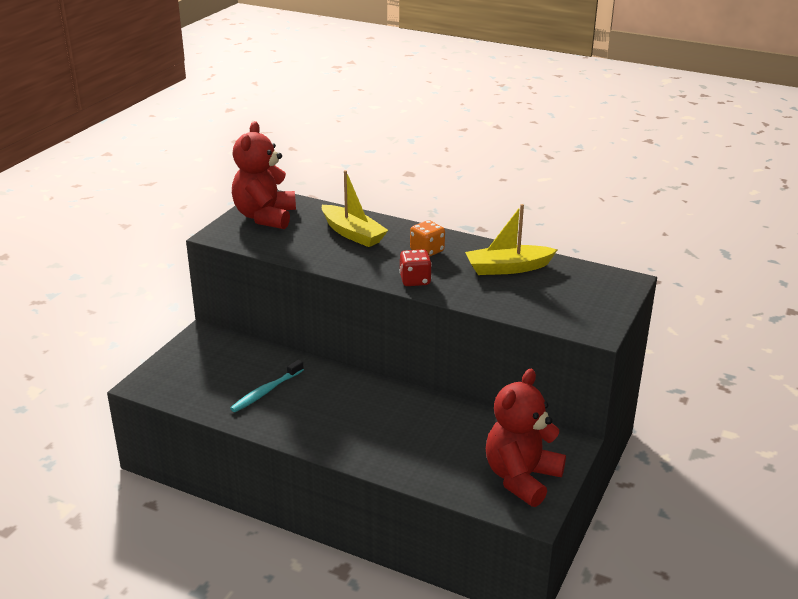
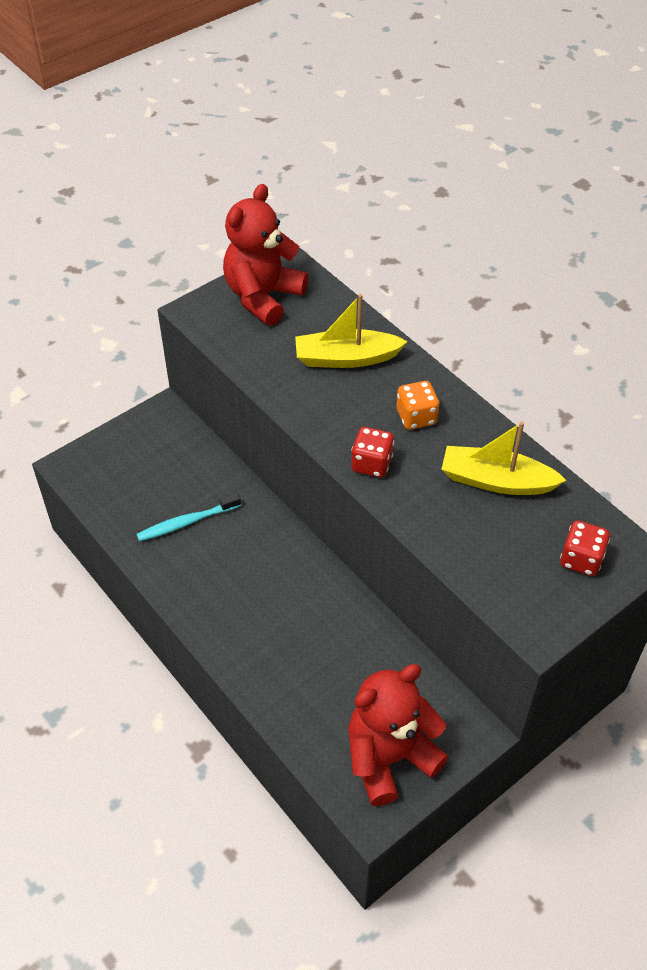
camera: 25 degrees right, 20 degrees up
yellow boat [322,170,388,247] -> yellow boat turned 105 degrees clockwise [295,294,408,368]
none -> red dice [560,520,610,576]

